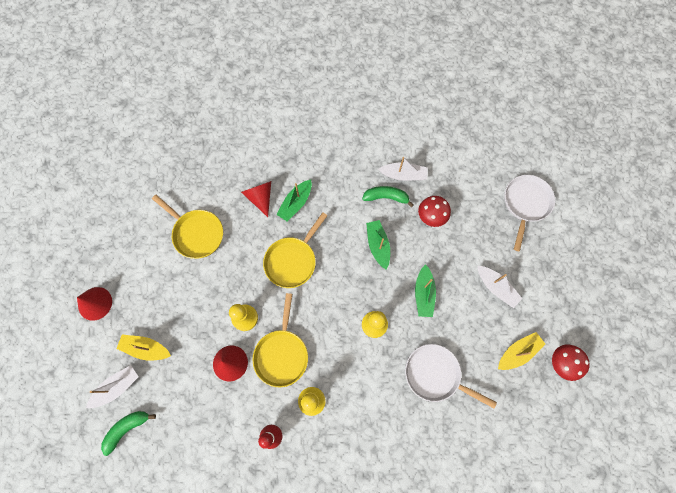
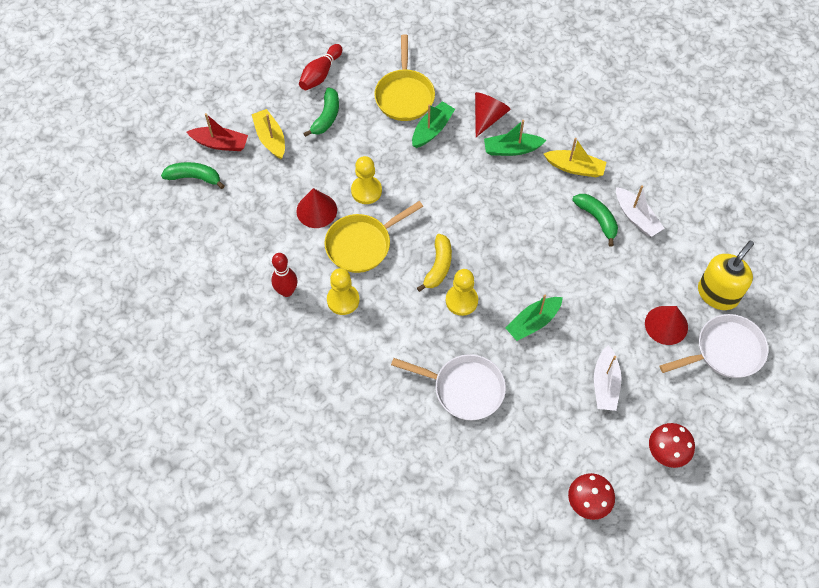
camera: 50 degrees right, 10 degrees down
red cone [77,287,112,321] -> red cone moved to [645,306,688,345]
white boat [86,365,139,408] -> red boat [187,113,248,151]
yellow pan [263,212,328,288] -> none
green boat [366,220,390,270] -> green boat moved to [412,101,455,148]
white pan [405,344,497,408] -> white pan turned 120 degrees clockwise [391,354,506,420]
red mushroom [418,196,451,227] -> red mushroom moved to [649,423,695,468]
yellow boat [498,332,545,370] -> yellow boat moved to [544,138,607,177]
none -> red bowling pin [299,44,342,90]
none -> green banana [303,87,339,137]
none -> yellow banana [417,234,452,292]
none -> yellow soap dispenser [698,241,754,310]

